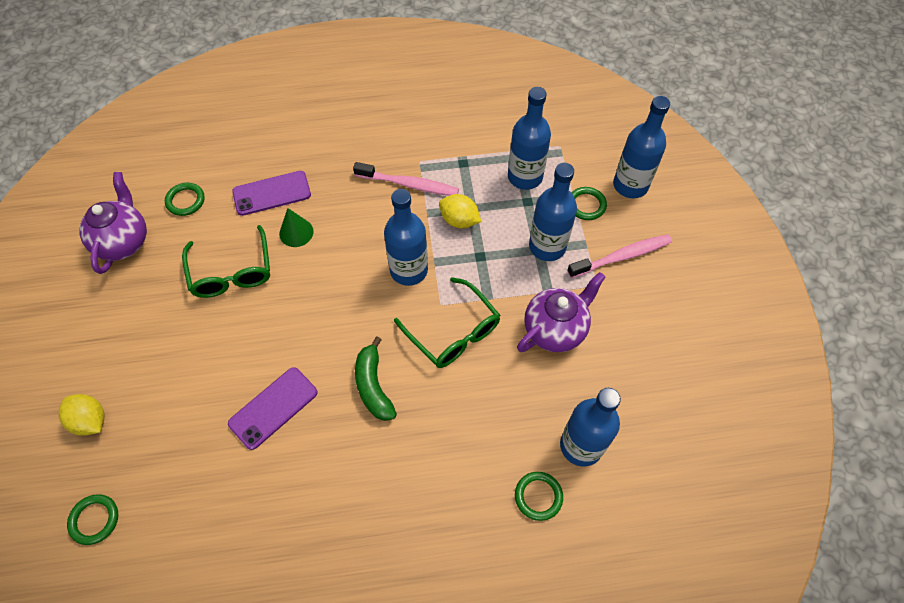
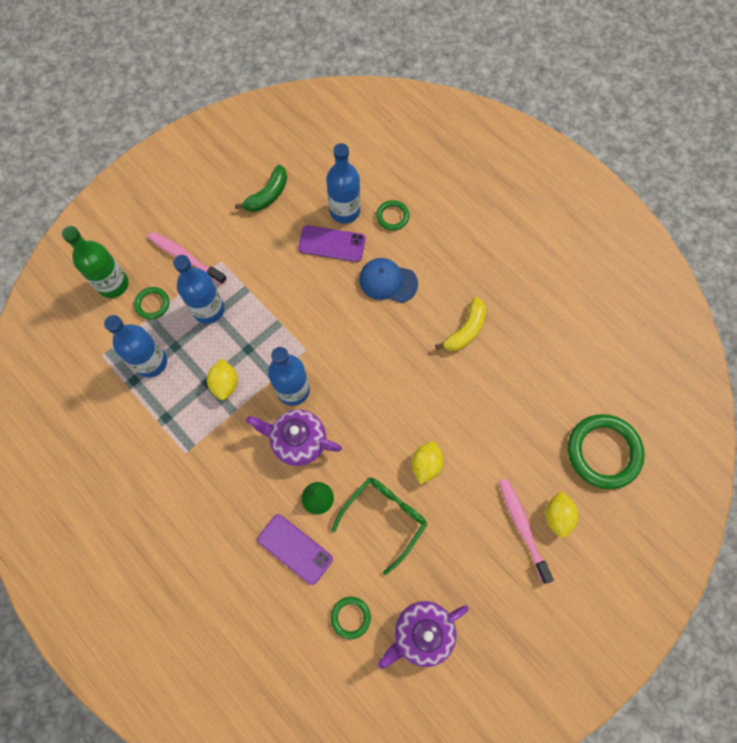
camera: 125 degrees left, 10 degrees up
green ring [67,494,118,545] -> green ring [568,414,645,489], size x2.03
purple phone [228,367,318,450] -> purple phone moved to [298,225,366,262]
pink toothbrush [353,162,459,196] -> pink toothbrush moved to [499,478,554,584]
green banana [355,337,397,421] -> green banana moved to [235,165,287,212]
green glasses [394,277,500,368] -> none
purple teapot [517,272,606,352] -> purple teapot moved to [246,409,342,466]
blue bottle [613,96,670,198] -> green bottle [62,226,129,298]
none -> blue cap [359,258,418,303]
none -> yellow lemon [412,441,443,485]
none -> yellow banana [435,297,486,351]

